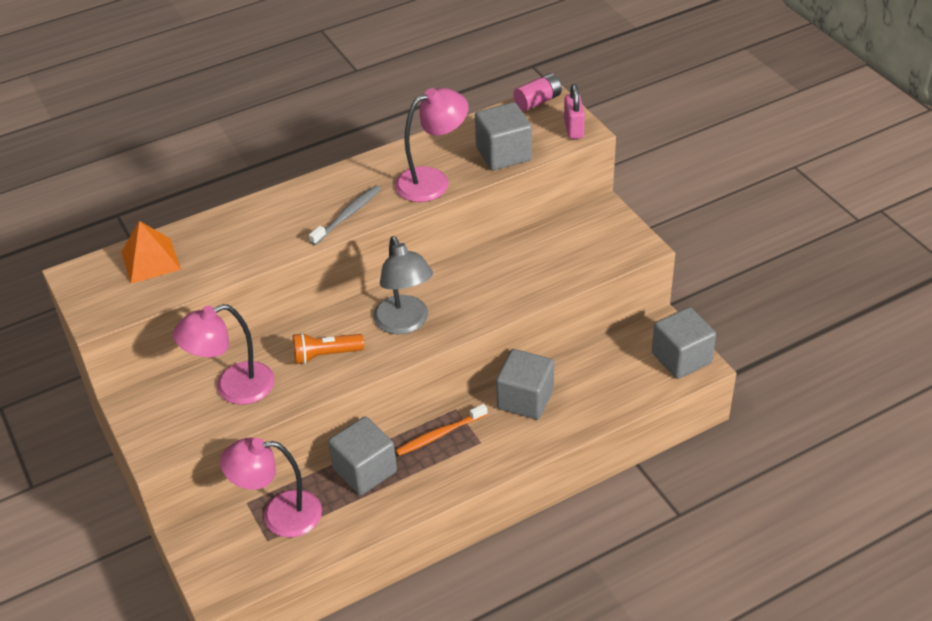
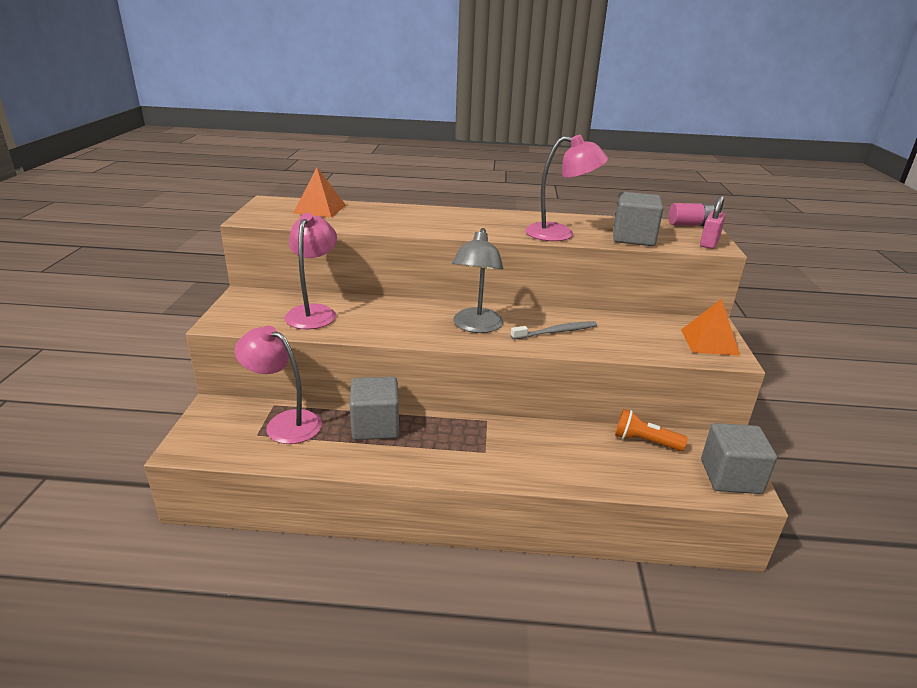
camera: 30 degrees right, 15 degrees down
pink lamp [173,304,274,405] -> pink lamp turned 90 degrees clockwise [284,213,337,329]
orange flashlight [293,332,364,364] -> orange flashlight moved to [615,409,688,451]
grey toothbrush [309,185,381,245] -> grey toothbrush moved to [511,321,597,340]
orange toothbrush [396,404,488,456] -> none
grey cube [496,349,554,420] -> none
none -> orange pyramid [681,299,740,356]

